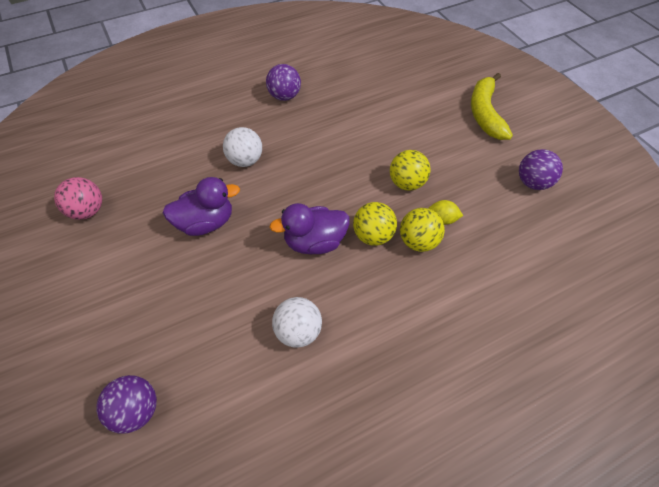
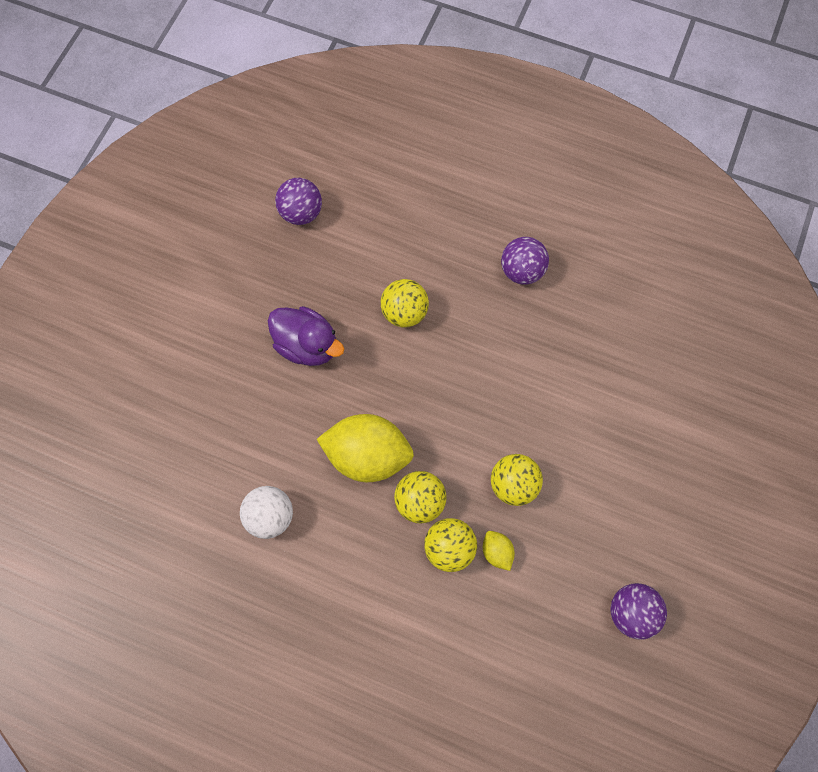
camera: 50 degrees right, 15 degrees up
pink ball [54,177,102,220] -> none
purple ball [97,375,157,434] -> purple ball moved to [275,178,322,225]
white ball [223,127,262,167] -> yellow ball [381,279,429,327]
purple duck [269,203,350,254] -> yellow lemon [317,414,414,482]
yellow banana [471,73,513,140] -> none

